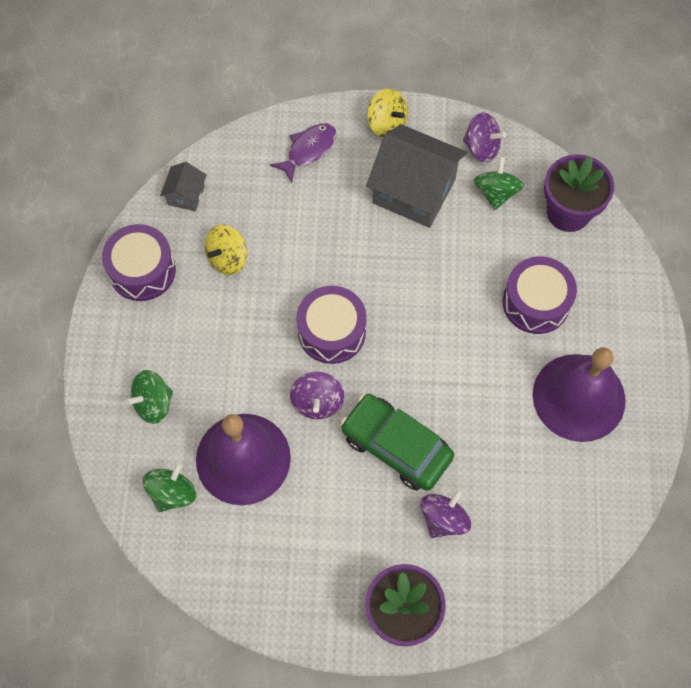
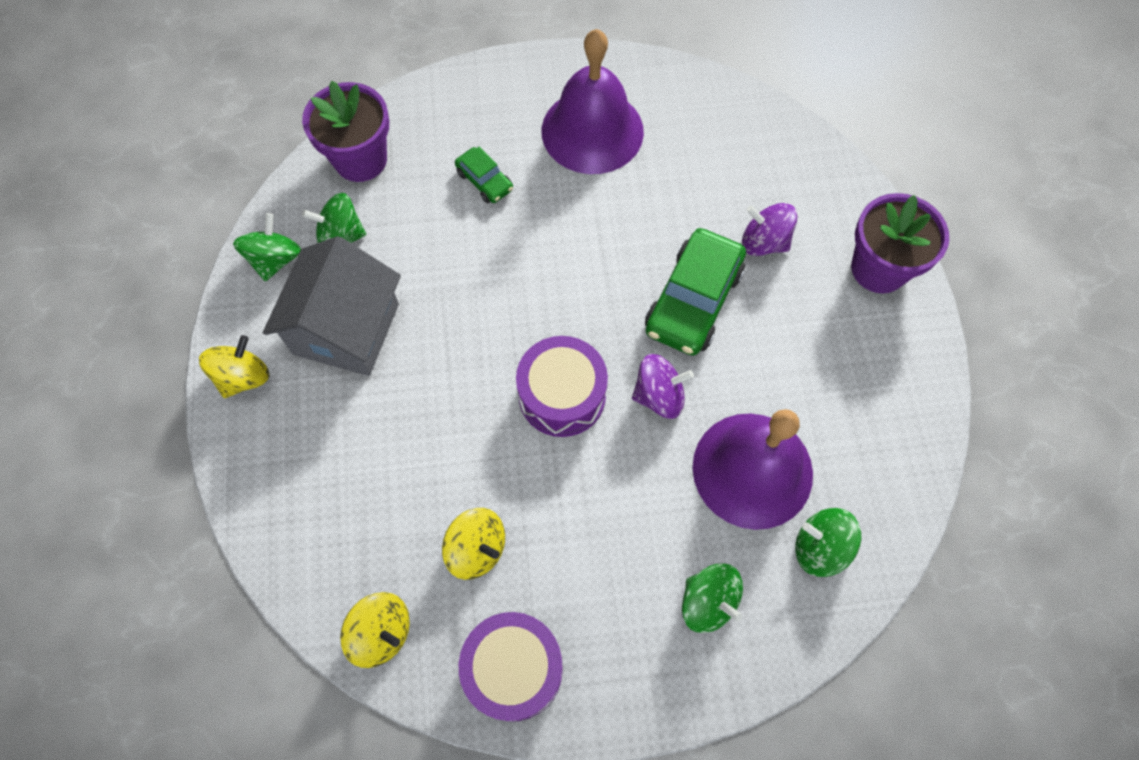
camera: 100 degrees left, 0 degrees up
grey house [160,162,207,211] -> yellow spinning top [340,592,410,668]
purple fish [270,123,336,183] -> none
purple spinning top [463,112,506,163] -> green spinning top [233,213,301,281]
purple drum [502,256,577,334] -> green car [455,147,513,203]

